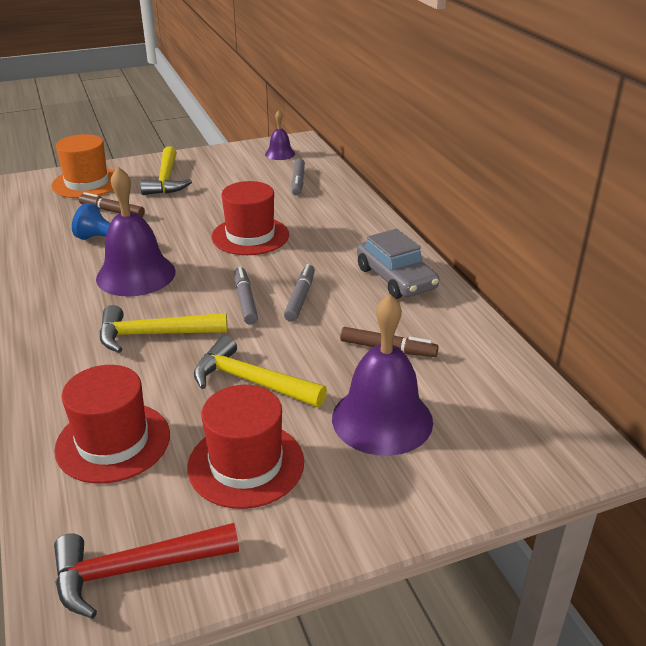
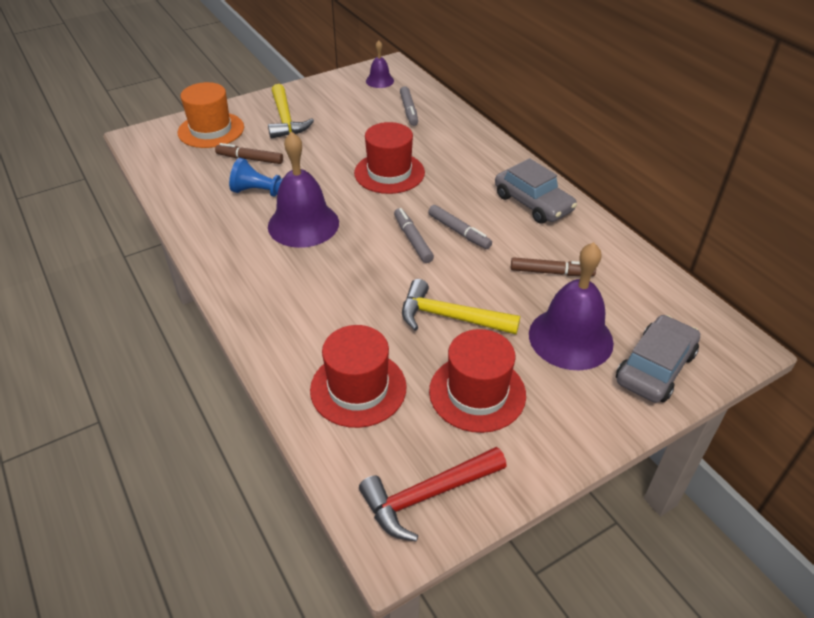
camera: 10 degrees left, 10 degrees up
yellow hammer [100,305,228,353] -> none
grey marker [284,264,315,322] -> grey marker turned 135 degrees clockwise [428,205,492,249]
none -> grey car [616,315,700,403]

